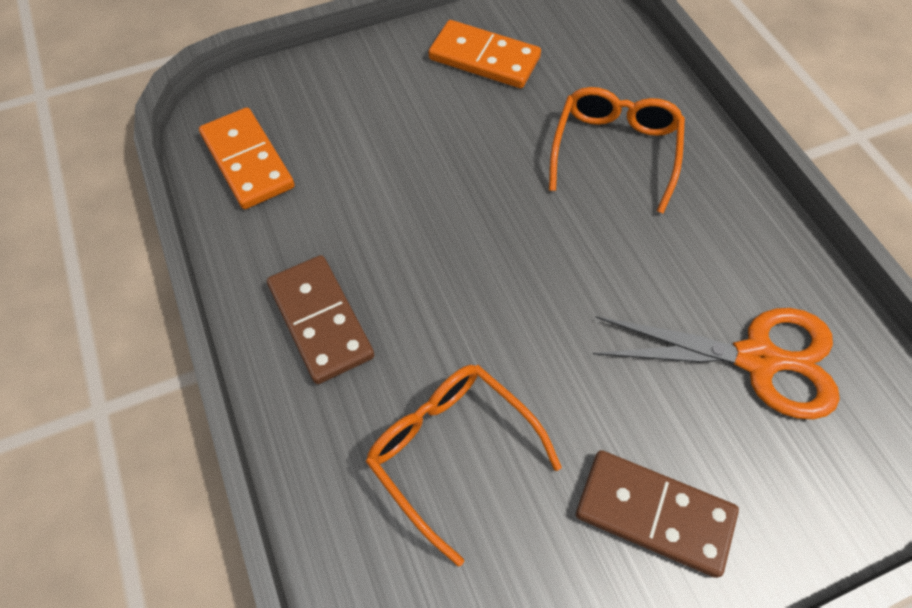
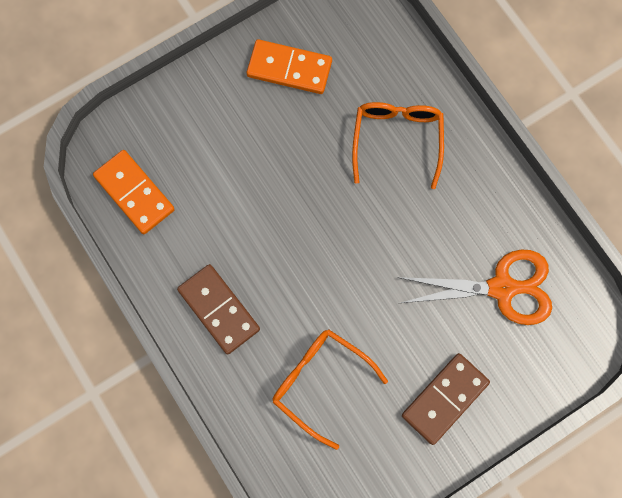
camera: 10 degrees left, 15 degrees up
brown domino [576,450,739,578] -> brown domino turned 60 degrees counterclockwise [402,353,490,445]

